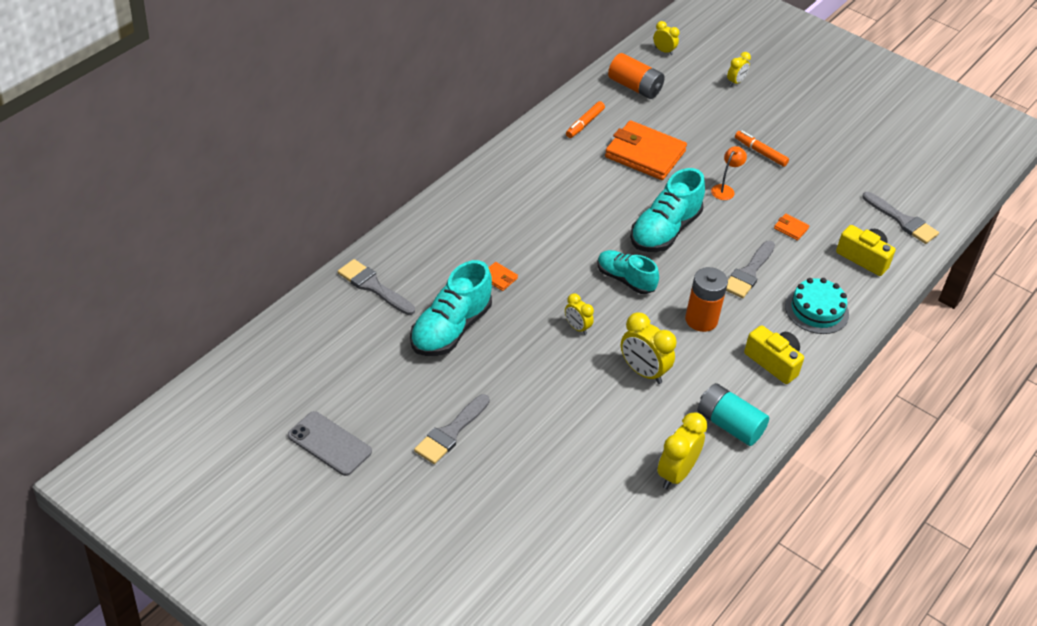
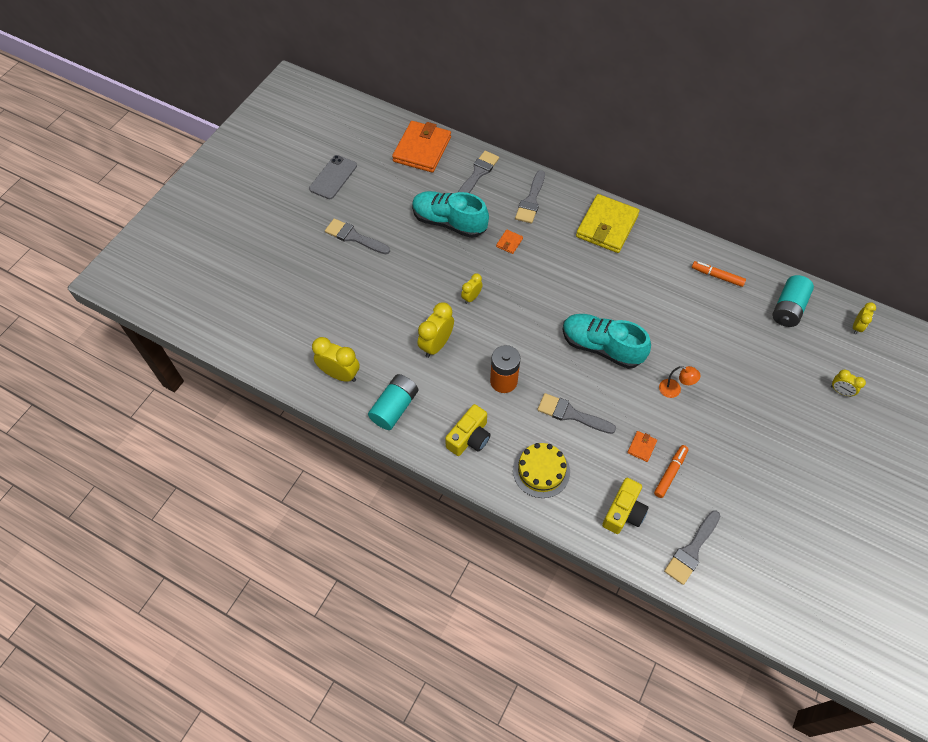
camera: 85 degrees right, 15 degrees up
turquoise shoe [597,250,659,294] -> none
orange wallet [605,120,687,180] -> orange wallet moved to [392,121,451,173]
orange battery [608,53,665,99] -> turquoise battery [772,275,814,327]
orange marker [735,131,789,167] -> orange marker moved to [654,445,688,498]
turquoise cake [785,278,849,334] -> yellow cake [513,443,570,498]
none -> grey brush [515,170,545,224]
none -> yellow wallet [576,194,640,253]

